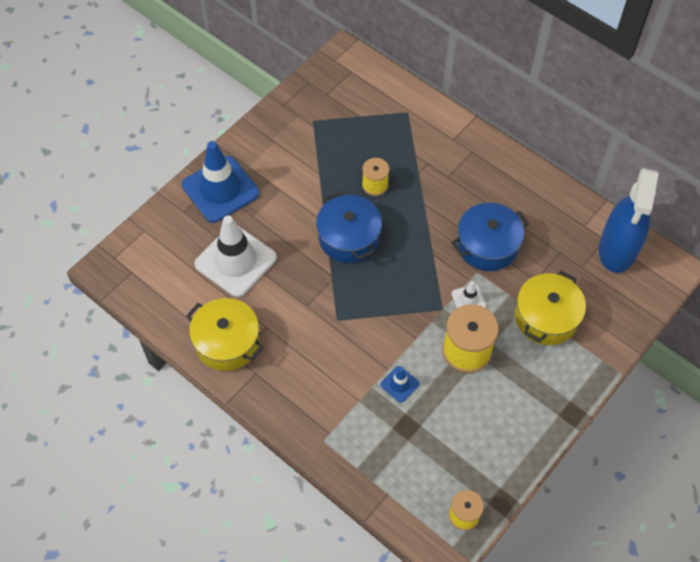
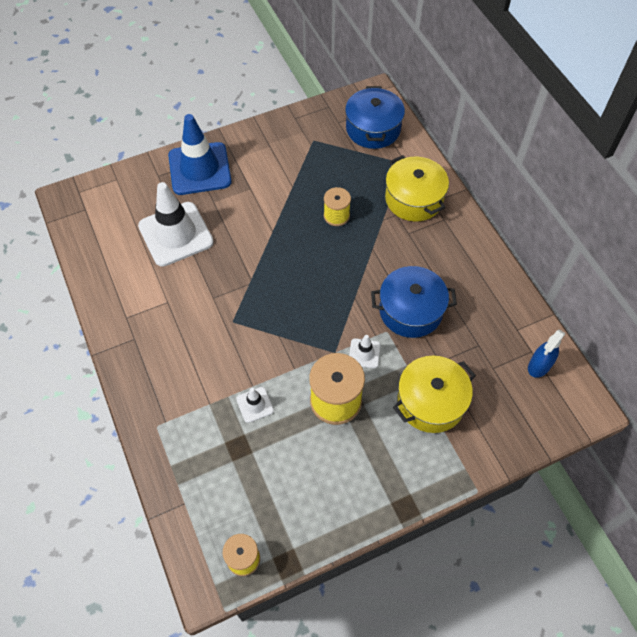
camera: 25 degrees right, 0 degrees up
yellow pot [186,298,264,371] -> yellow pot moved to [385,155,449,221]
blue pot [316,192,382,263] -> blue pot moved to [345,86,405,149]
blue traffic cone [380,366,419,403] -> white traffic cone [236,387,274,423]
blue spray bottle [599,168,659,273] -> blue spray bottle [528,330,566,378], size x0.49

